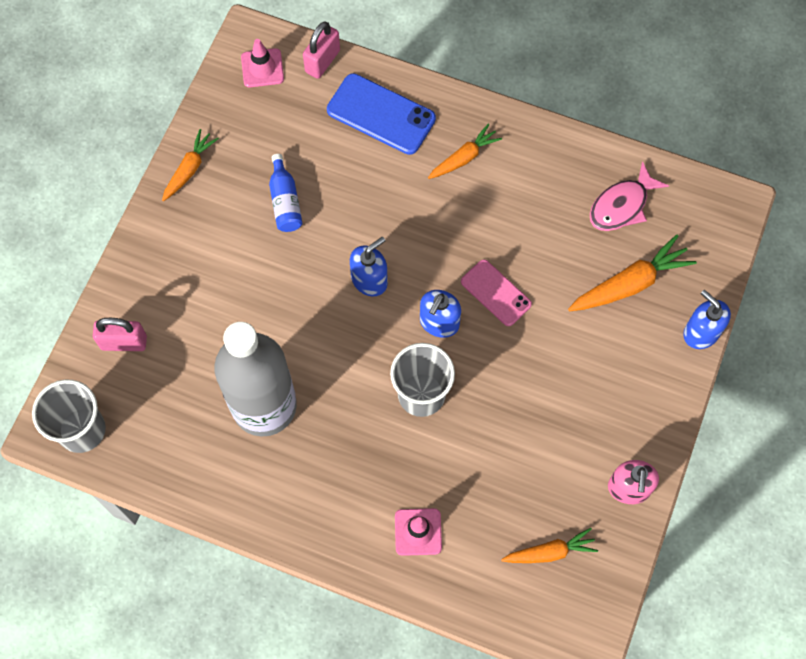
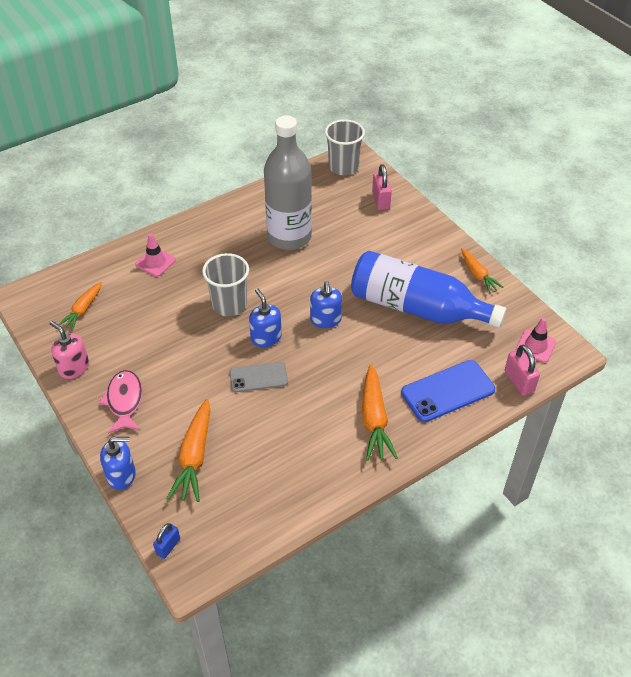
camera: 125 degrees right, 20 degrees down
pink padlock [93,318,147,351] -> pink padlock turned 45 degrees counterclockwise [372,164,392,210]
blue bottle [269,154,303,232] -> blue bottle [351,251,506,328], size x2.41
orange carrot [428,124,502,179] -> orange carrot [362,364,398,461], size x1.55
pink phone [461,260,532,326] -> grey phone [230,362,288,392]
pink fish [590,161,669,231] -> pink fish moved to [99,370,143,434]
none -> blue padlock [153,523,180,559]

